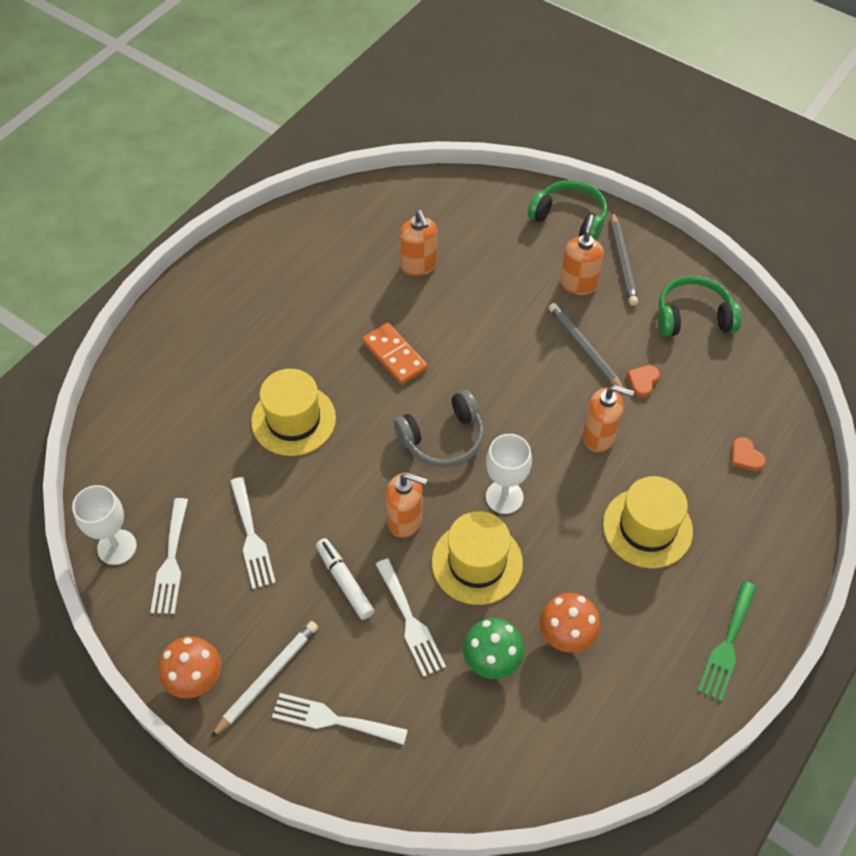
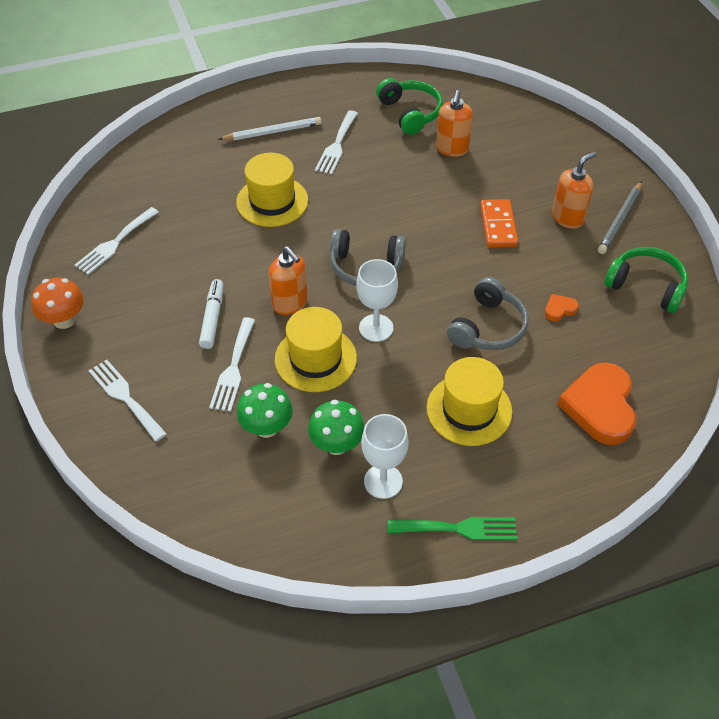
camera: 35 degrees right, 5 degrees down
white goblet [72,485,137,565] -> white goblet moved to [361,414,409,499]
white pencil [211,621,318,738] -> white pencil moved to [218,117,321,141]
white fork [230,477,276,589] -> white fork moved to [315,110,358,174]
orange domino [362,323,428,385] -> orange domino moved to [480,199,518,247]
green headphones [528,180,607,240] -> green headphones moved to [376,78,443,135]
orange mushroom [539,593,601,653] -> green mushroom [308,400,365,455]
grey pencil [548,303,623,387] -> none
orange soap dispenser [583,385,634,452] -> grey headphones [447,277,529,350]
green fork [698,581,757,701] -> green fork turned 150 degrees counterclockwise [388,517,517,540]
orange heart [731,437,766,471] -> orange heart [557,362,636,445], size x2.33

